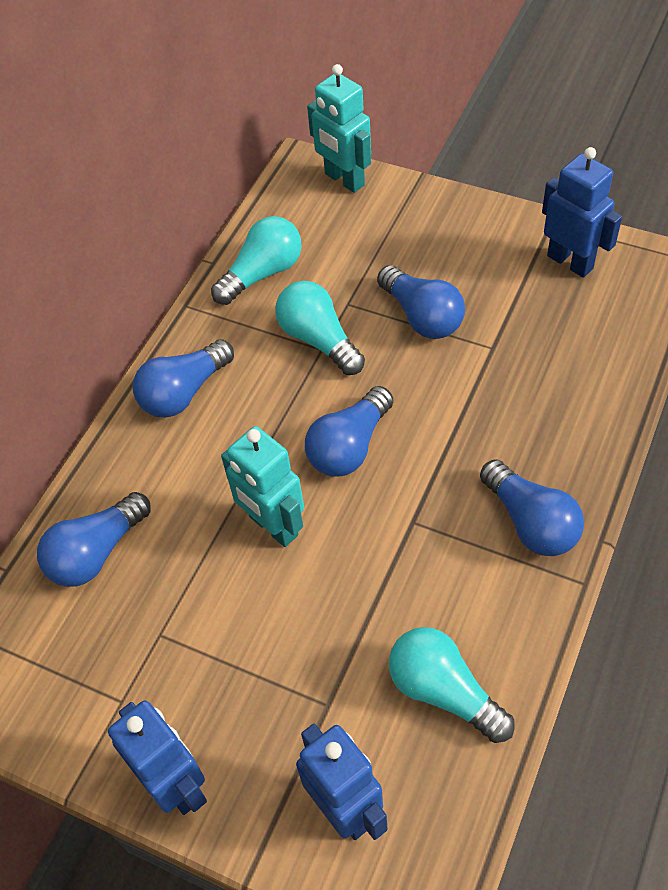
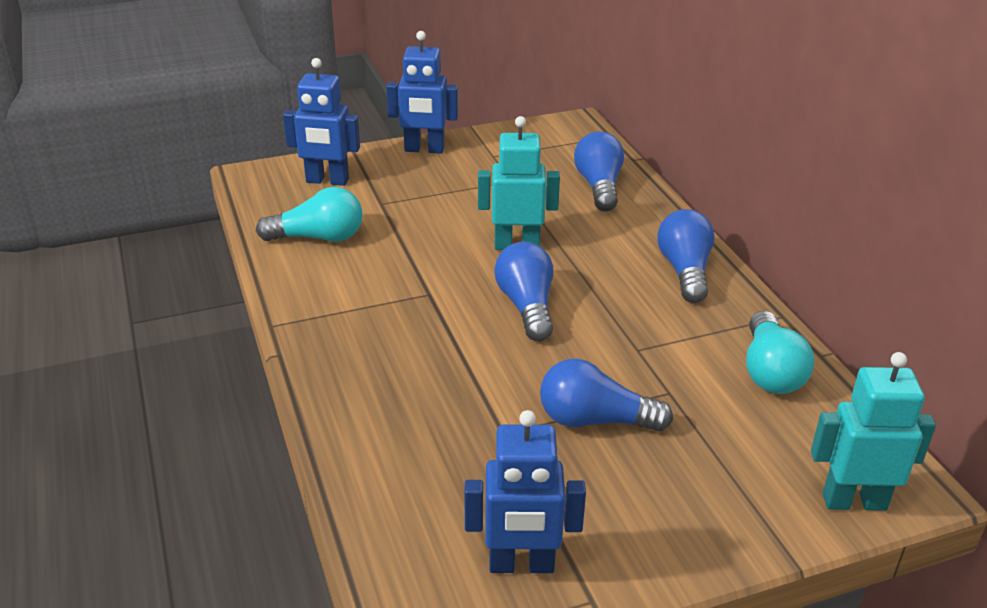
camera: 130 degrees right, 20 degrees down
turquoise light bulb [275,281,365,375] -> none
blue light bulb [480,459,584,556] -> none

